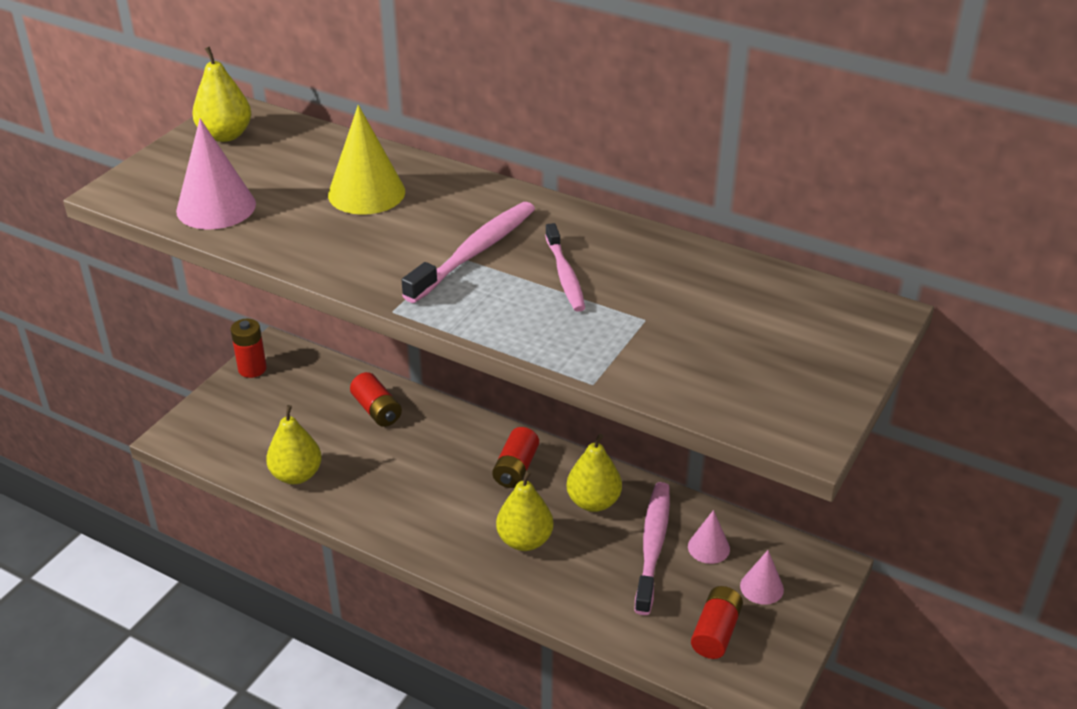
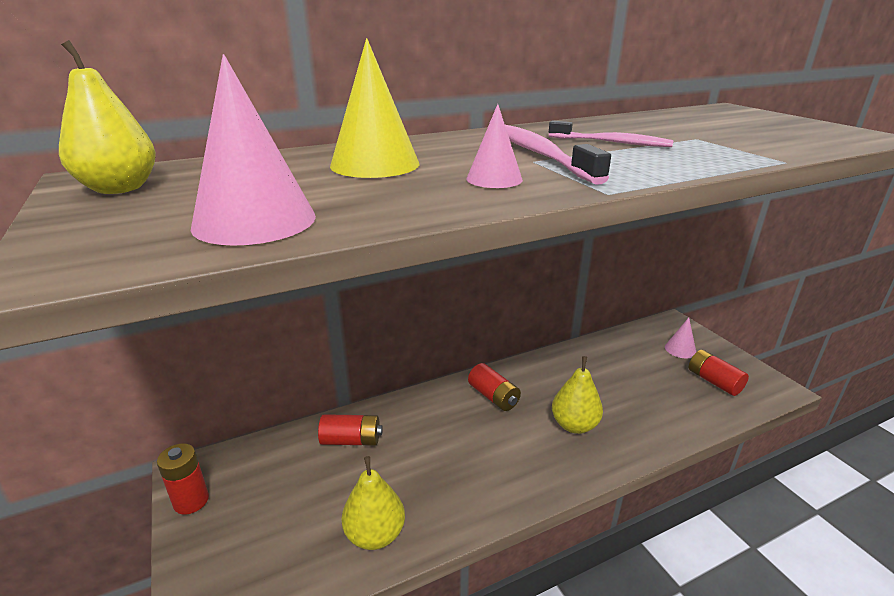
camera: 55 degrees left, 10 degrees down
yellow pear [566,434,622,512] -> none
pink toothbrush [634,482,670,615] -> none
pink cone [688,510,730,564] -> pink cone moved to [466,104,523,188]

